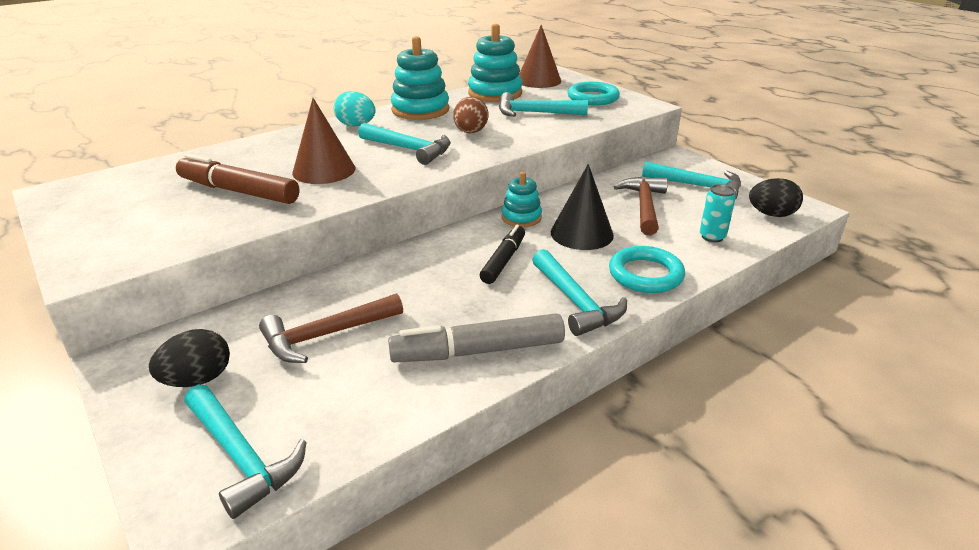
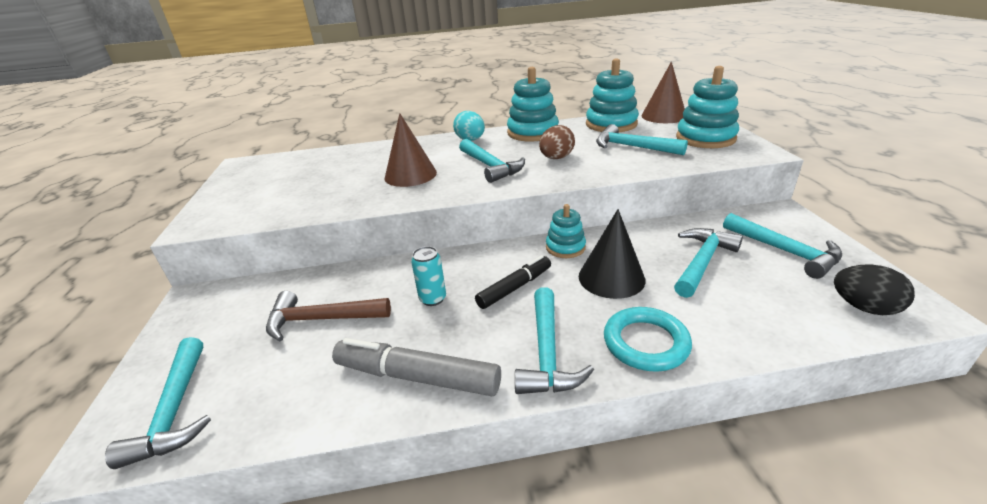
camera: 30 degrees right, 0 degrees up
black egg [149,329,230,387] -> none
brown marker [176,154,299,204] -> none
turquoise ring [567,82,620,105] -> turquoise stacking toy [676,66,739,148]
brown hammer [614,177,668,235] -> turquoise hammer [674,228,743,298]
turquoise can [700,184,736,242] -> turquoise can moved to [411,246,446,306]

